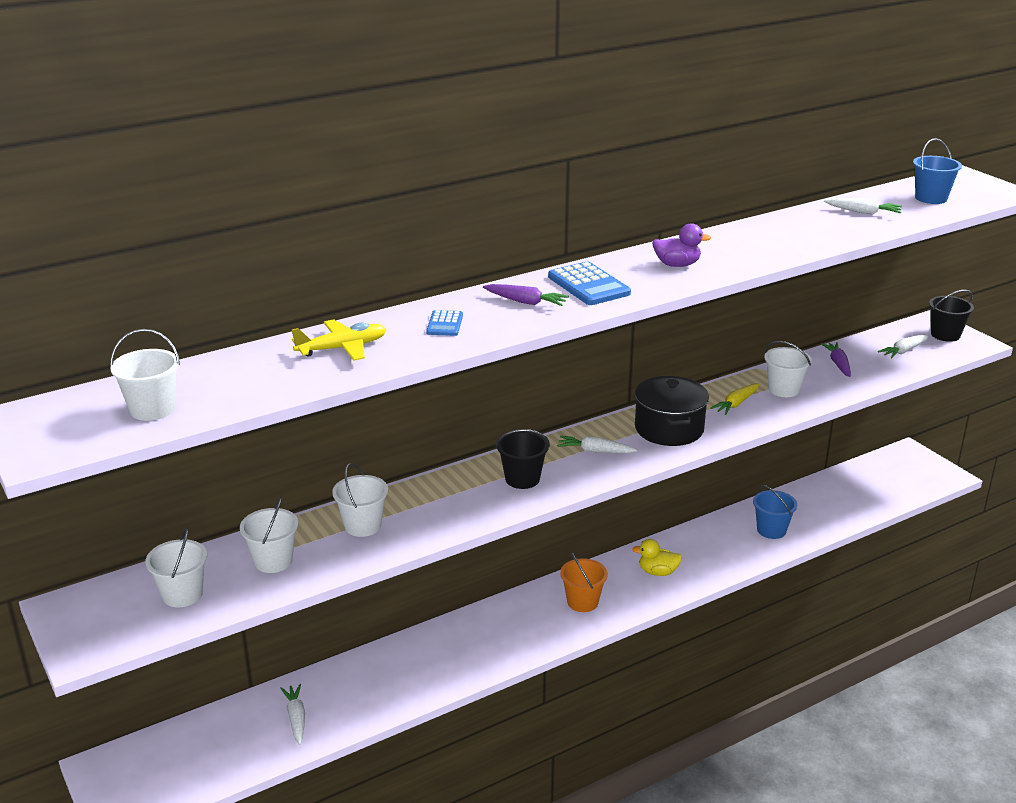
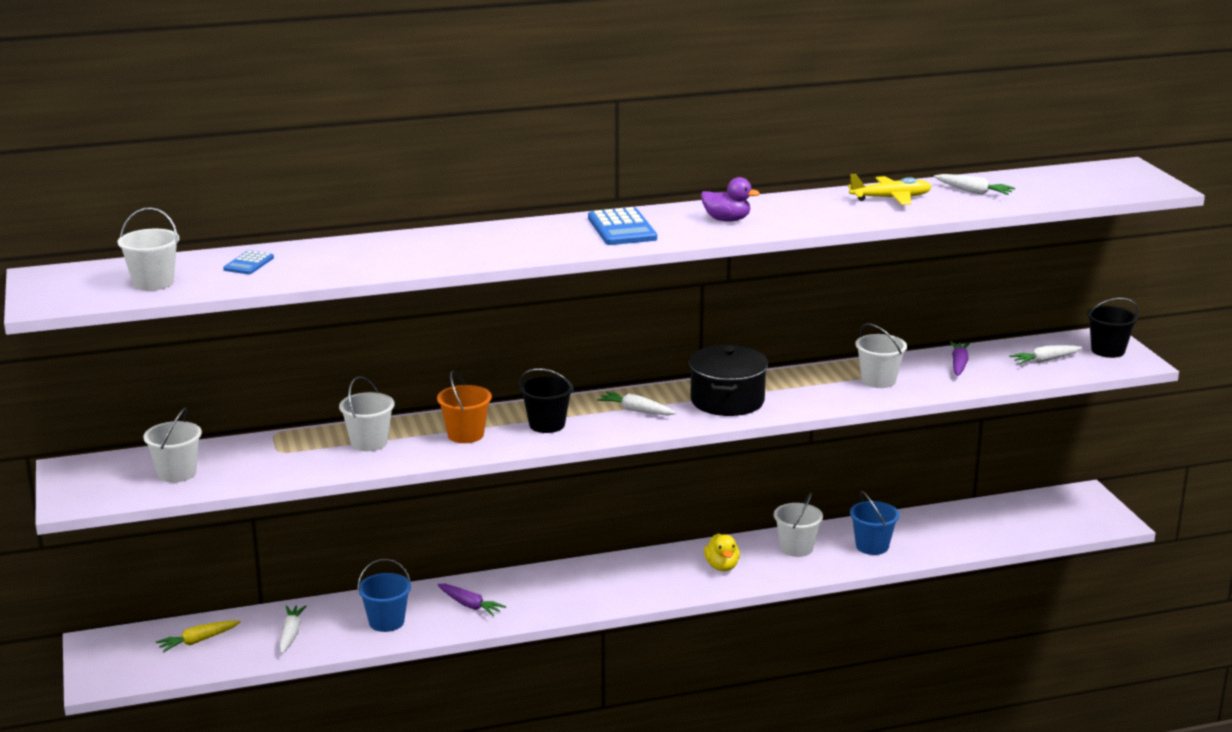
camera: 15 degrees right, 5 degrees down
white bucket [240,497,298,573] -> white bucket moved to [774,493,823,557]
yellow plane [292,319,386,361] -> yellow plane moved to [848,174,932,205]
blue calculator [426,310,463,336] -> blue calculator moved to [223,251,274,274]
purple carrot [483,284,569,306] -> purple carrot moved to [437,584,506,616]
orange bucket [560,552,608,612] -> orange bucket moved to [437,370,492,443]
yellow duck [632,539,682,576] -> yellow duck turned 120 degrees counterclockwise [704,533,740,571]
yellow carrot [710,383,759,415] -> yellow carrot moved to [156,620,241,653]
blue bucket [913,138,962,204] -> blue bucket moved to [357,559,411,632]

